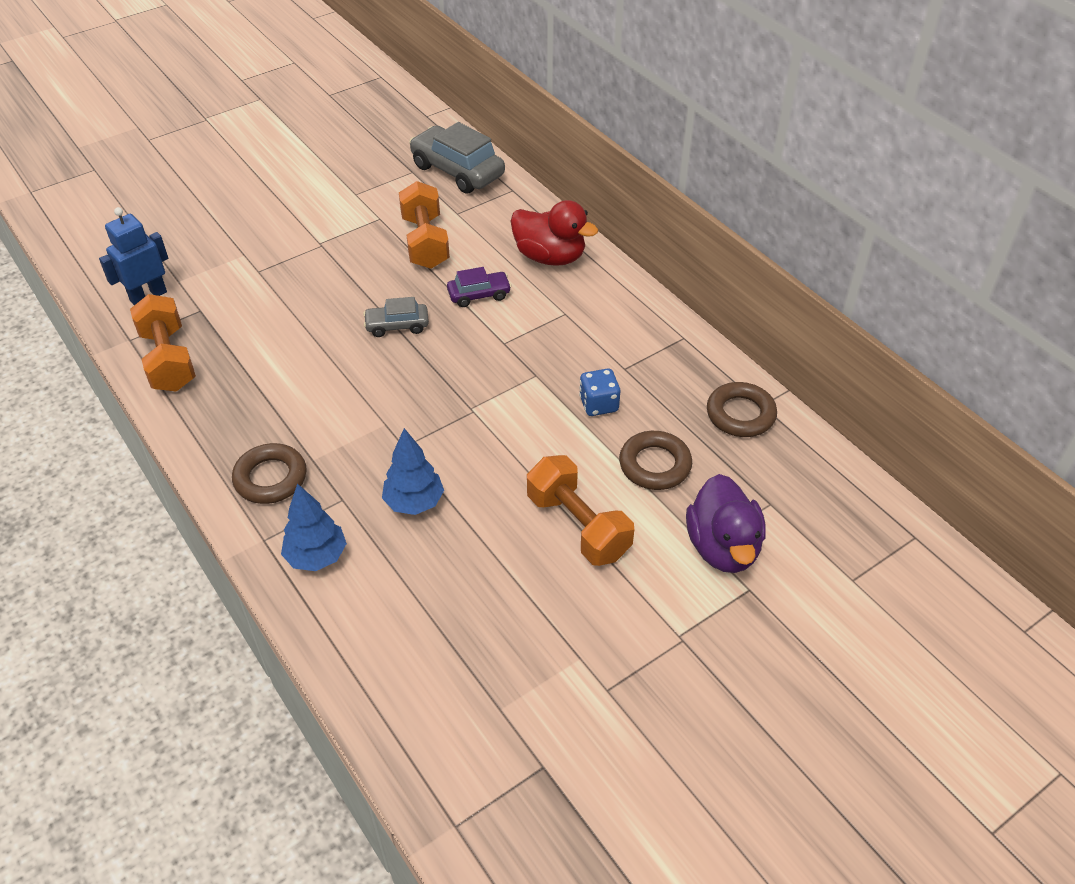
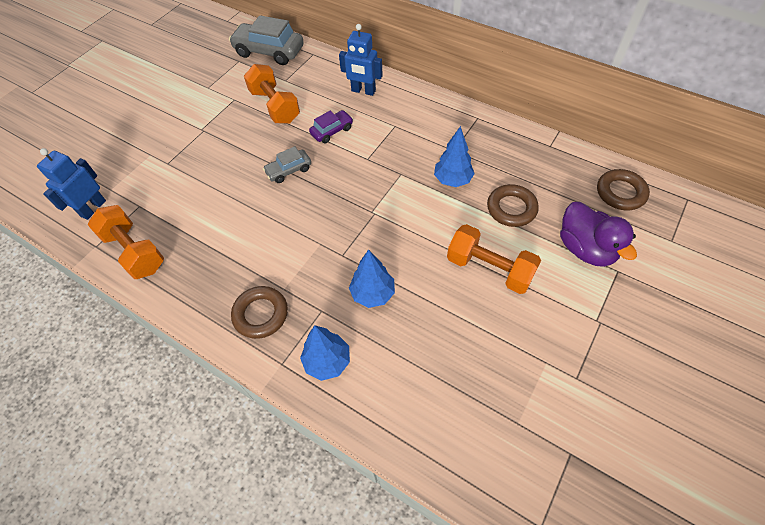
camera: 20 degrees left, 10 degrees up
red duck [511,200,598,266] -> blue robot [339,24,383,96]
blue dice [579,369,620,416] -> blue tree [434,126,475,187]
brown ring [707,382,777,437] -> brown ring moved to [597,169,650,210]

